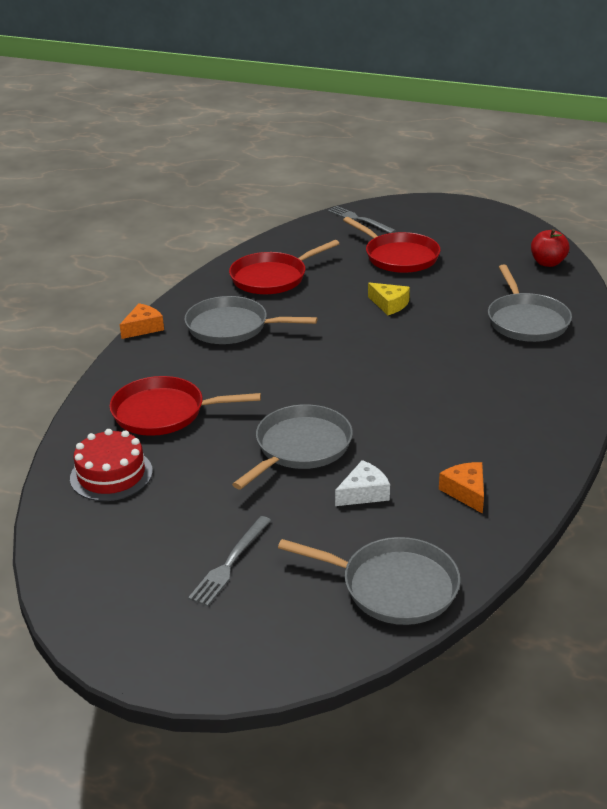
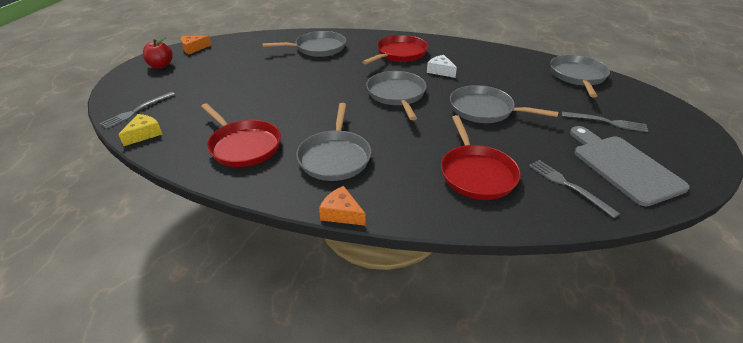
camera: 100 degrees left, 5 degrees up
red cake [70,429,153,501] -> grey fork [529,160,620,218]
white cheese [335,460,390,506] -> white cheese moved to [427,55,457,78]
red pan [343,217,441,273] -> red pan moved to [362,35,428,64]
yellow cheese [368,282,410,315] -> yellow cheese moved to [118,114,163,146]
orange cheese [439,462,484,514] -> orange cheese moved to [181,35,211,54]
red apple [531,229,569,267] -> red apple moved to [143,37,173,69]
none -> grey pan [366,71,426,120]
none -> grey cutting board [570,126,690,207]

